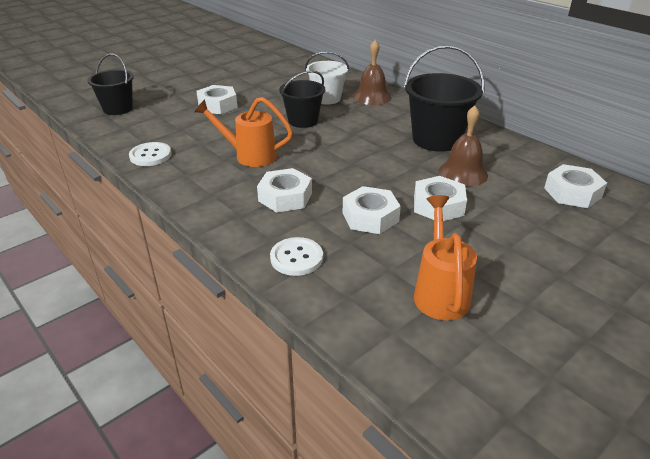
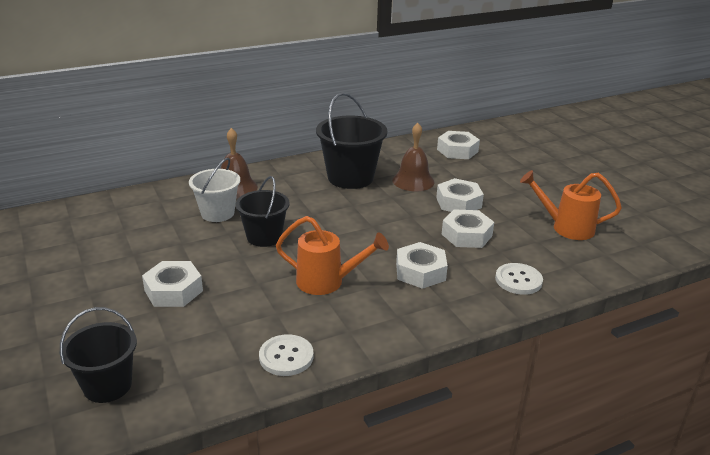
camera: 75 degrees left, 5 degrees down
orange watering can [194,97,293,167] -> orange watering can turned 105 degrees counterclockwise [276,216,389,295]

